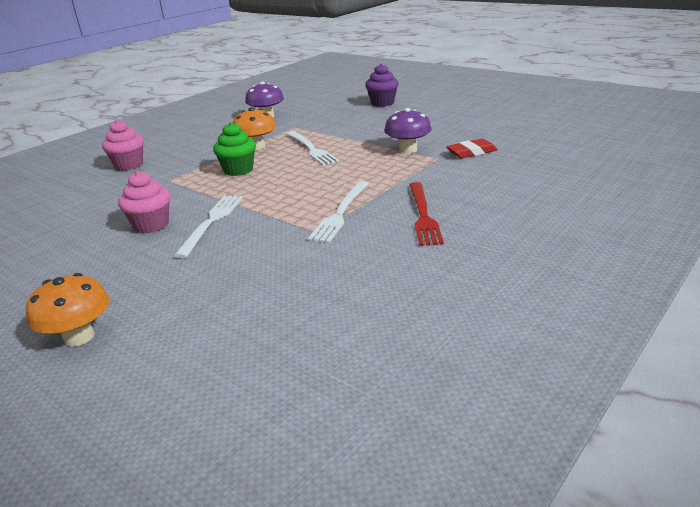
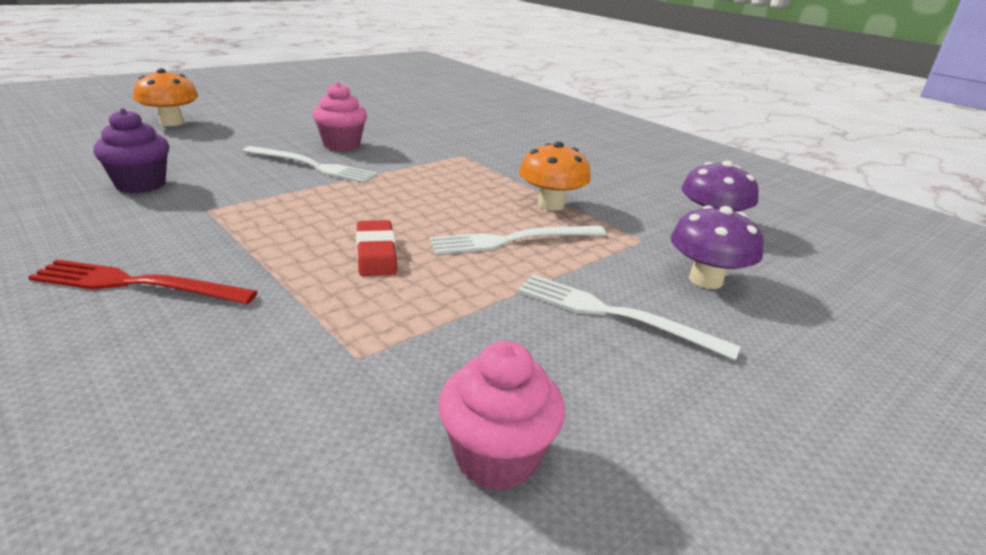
camera: 95 degrees right, 0 degrees up
pink cupcake [102,120,144,171] -> pink cupcake moved to [438,341,565,491]
green cupcake [213,122,256,176] -> none
white fork [308,181,369,243] -> white fork moved to [518,275,741,360]
purple cupcake [365,64,399,107] -> purple cupcake moved to [93,108,169,193]
purple mushroom [384,108,432,153] -> purple mushroom moved to [671,205,764,289]
red eraser [446,138,498,158] -> red eraser moved to [356,220,397,276]

